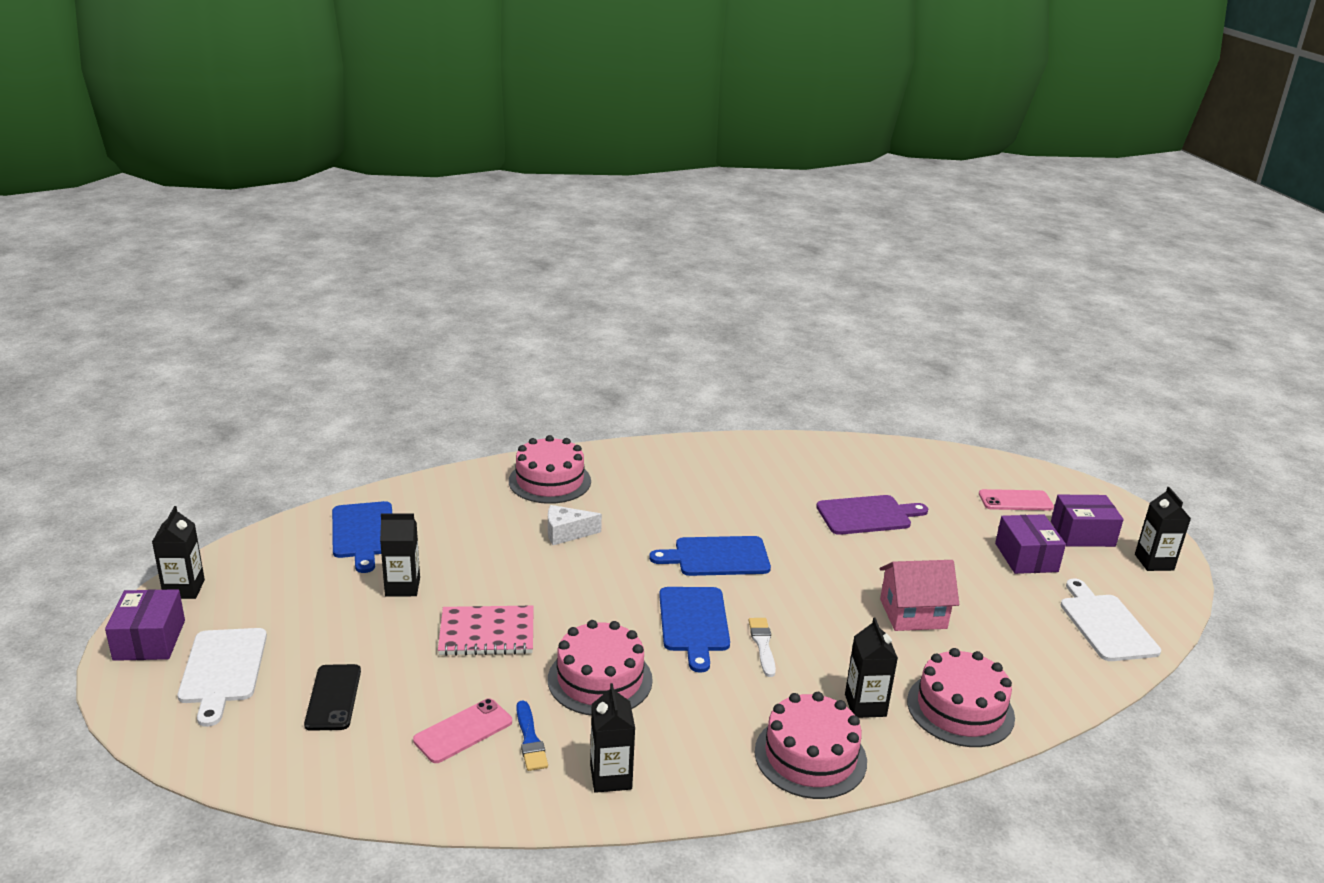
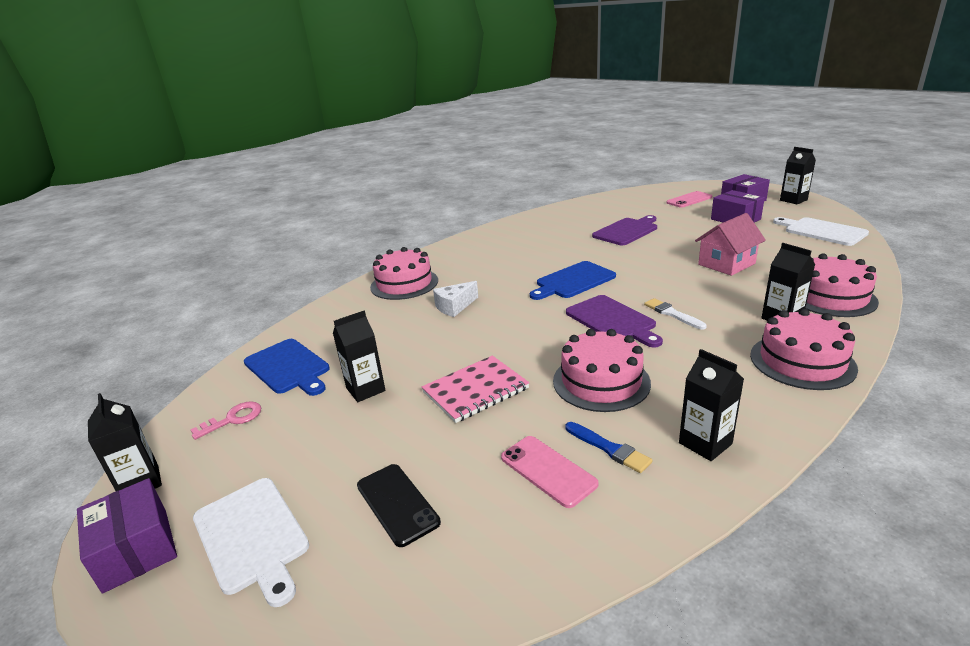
camera: 25 degrees left, 0 degrees up
pink phone [413,698,512,763] -> pink phone turned 60 degrees counterclockwise [501,436,599,508]
blue cutting board [659,587,730,673] -> purple cutting board [566,295,663,348]
none -> pink key [190,401,261,440]

